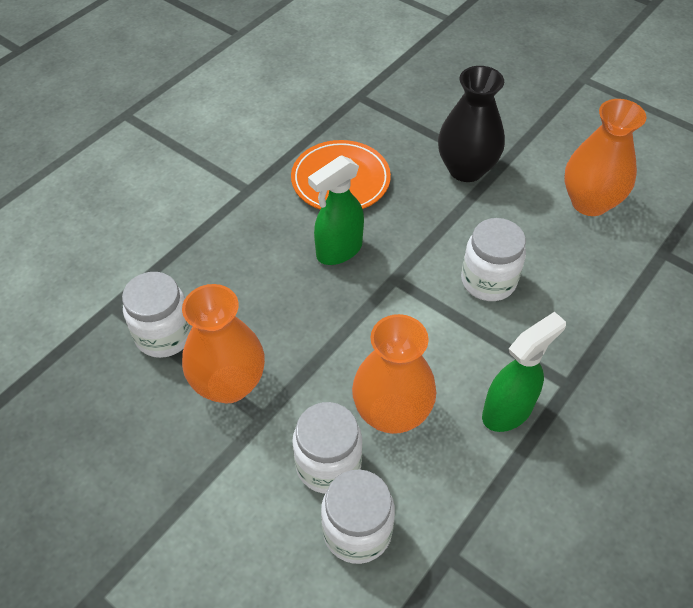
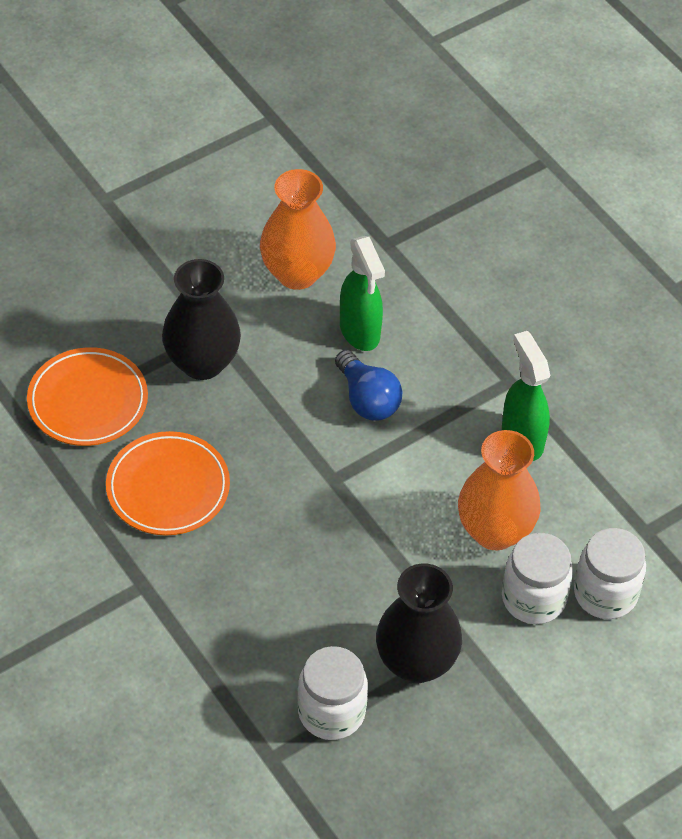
camera: 75 degrees left, 0 degrees up
orange vase [182,284,265,403] -> black vase [376,563,462,683]
green spray bottle [308,155,364,265] -> green spray bottle moved to [340,236,385,351]
white jar [461,218,526,301] -> blue light bulb [335,350,402,421]
none -> orange plate [27,347,148,446]

